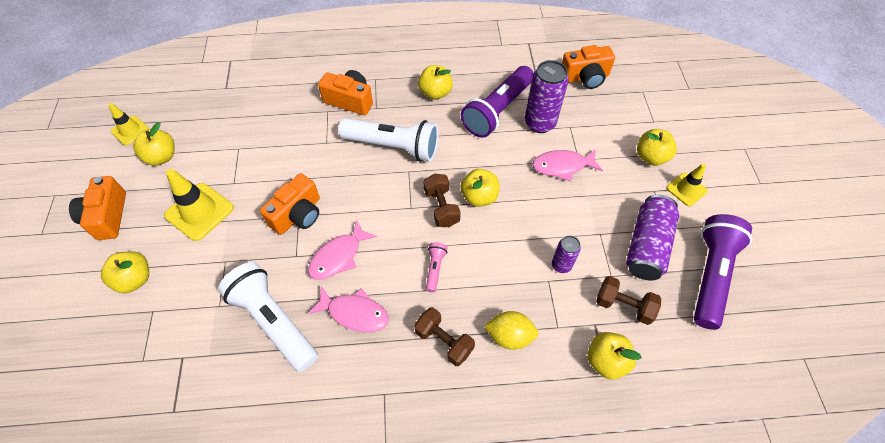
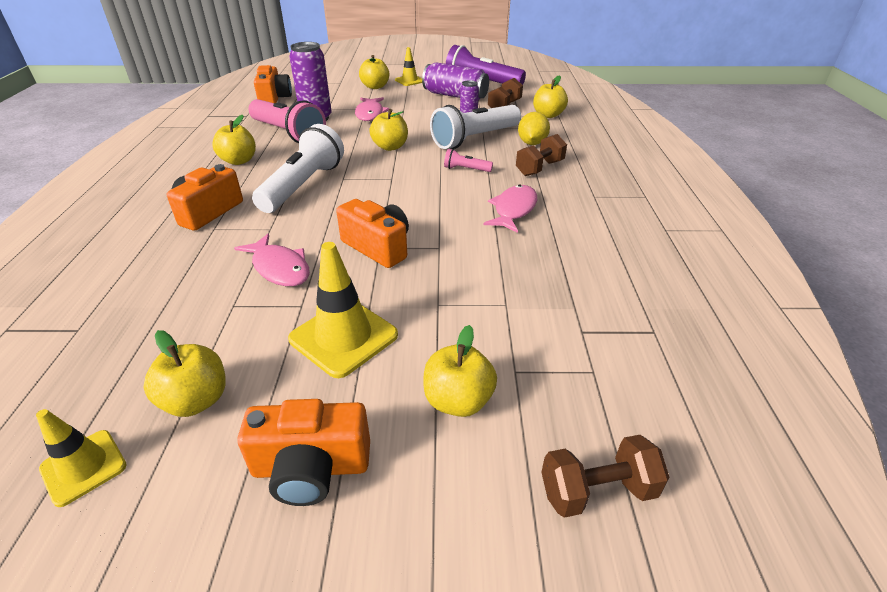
camera: 85 degrees left, 20 degrees down
white flashlight [218,262,318,372] -> white flashlight moved to [430,105,521,149]
pink fish [308,219,377,280] -> pink fish moved to [234,234,310,286]
brown dumbbell [423,174,461,227] -> brown dumbbell moved to [542,435,670,518]
purple flashlight [461,66,533,138] -> pink flashlight [248,99,326,143]

